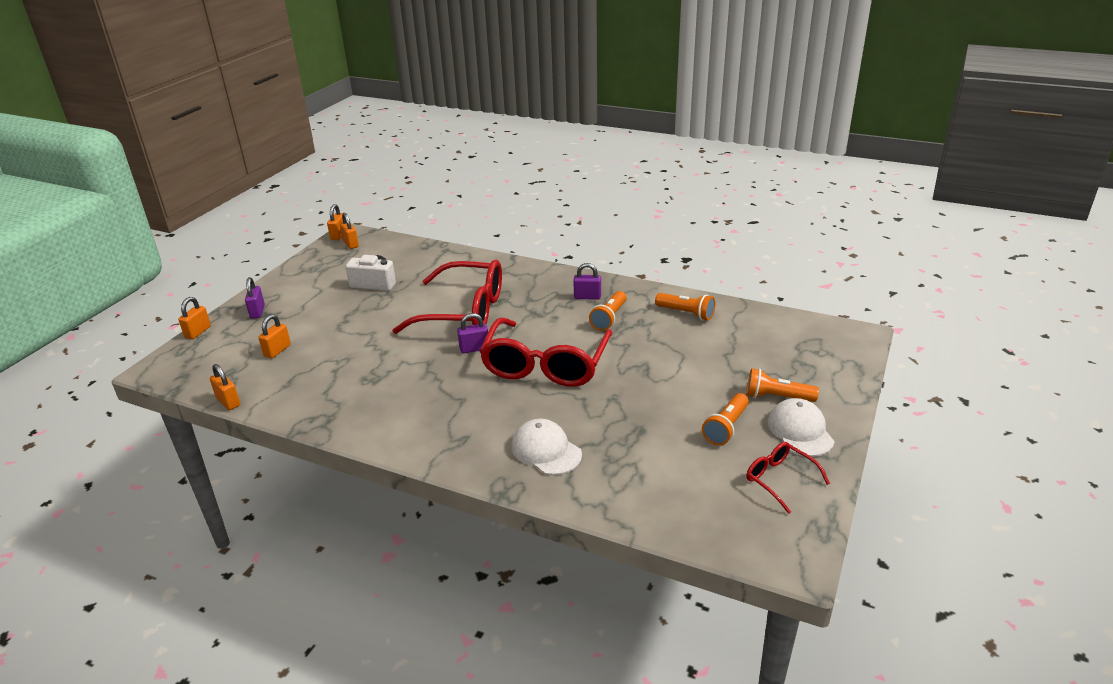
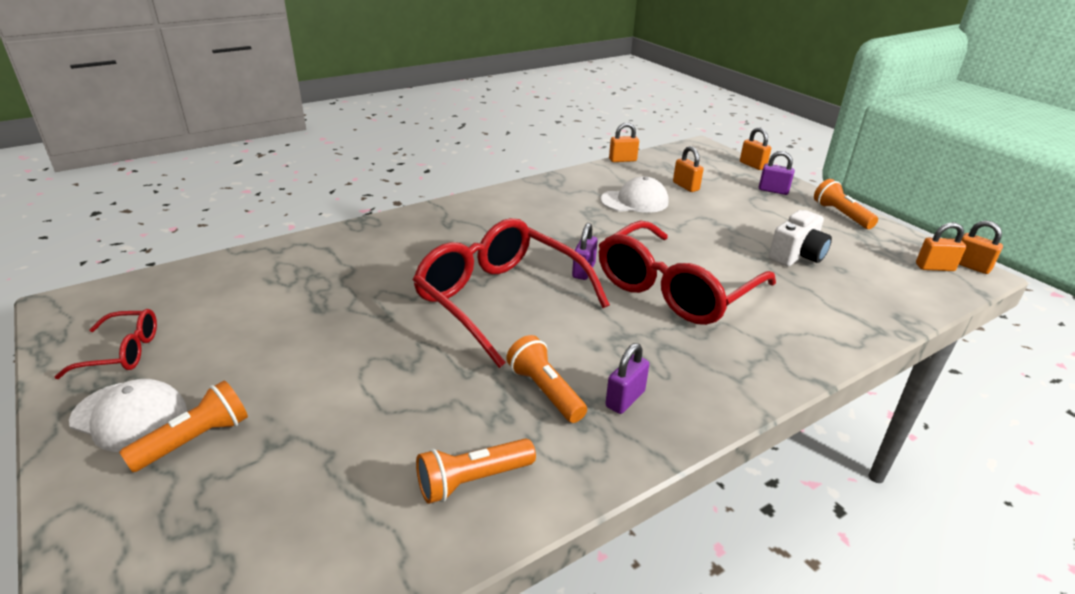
camera: 120 degrees right, 0 degrees up
white cap [511,419,582,475] -> white cap moved to [600,176,668,213]
orange flashlight [702,393,749,445] -> orange flashlight moved to [814,179,878,229]

